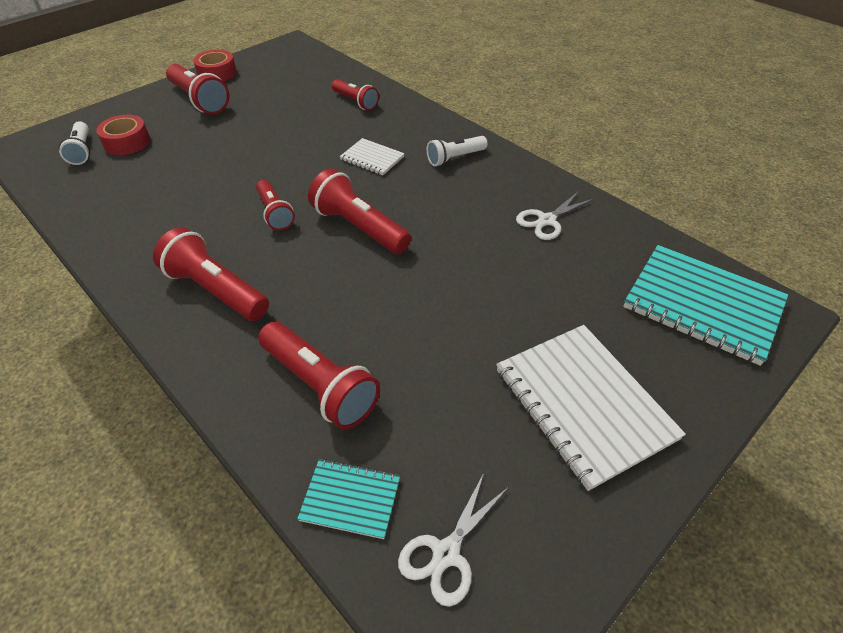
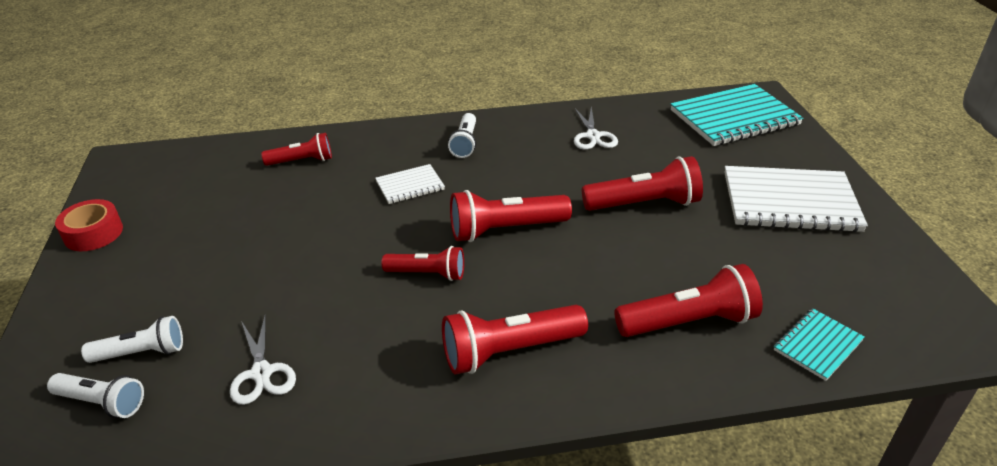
camera: 55 degrees left, 10 degrees down
red tape [96,115,150,155] -> white flashlight [81,316,183,363]
red flashlight [166,64,229,114] -> red flashlight moved to [582,156,703,211]
white scissors [398,473,508,607] -> white scissors moved to [230,314,296,405]

